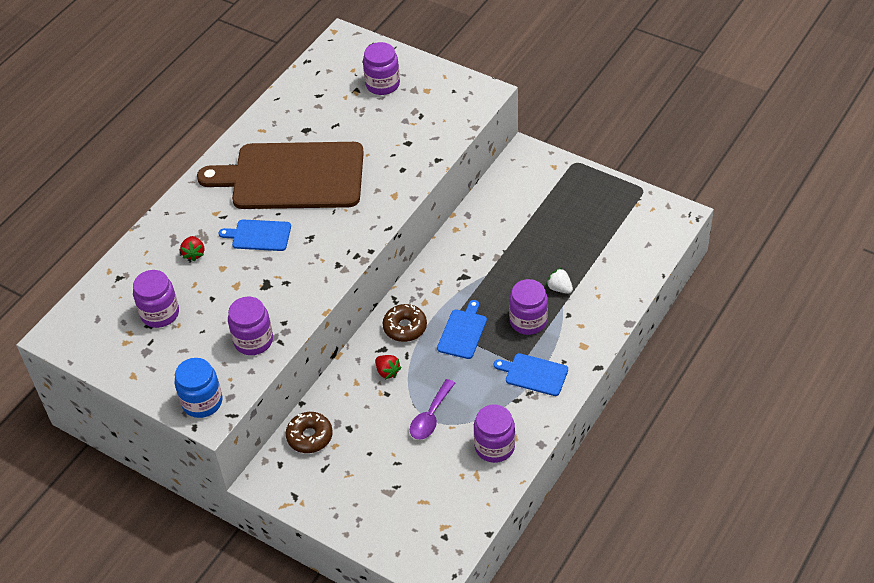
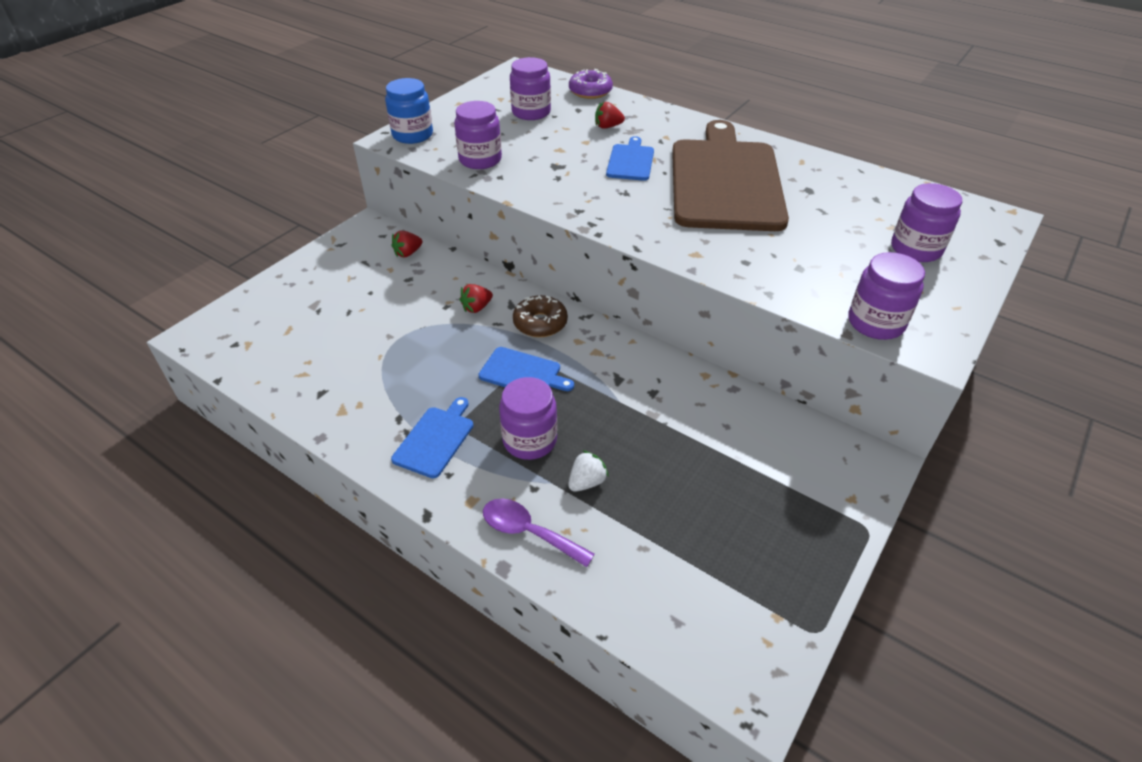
camera: 90 degrees right, 5 degrees down
brown donut [286,412,333,453] -> red strawberry [391,231,422,257]
purple spoon [410,379,455,440] -> purple spoon moved to [483,498,595,567]
purple jar [474,404,515,463] -> purple jar moved to [849,252,925,340]
none -> purple donut [569,69,613,99]

